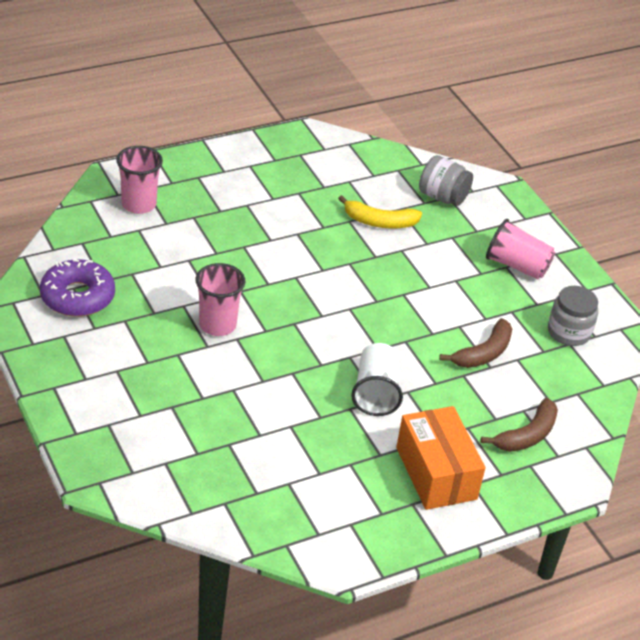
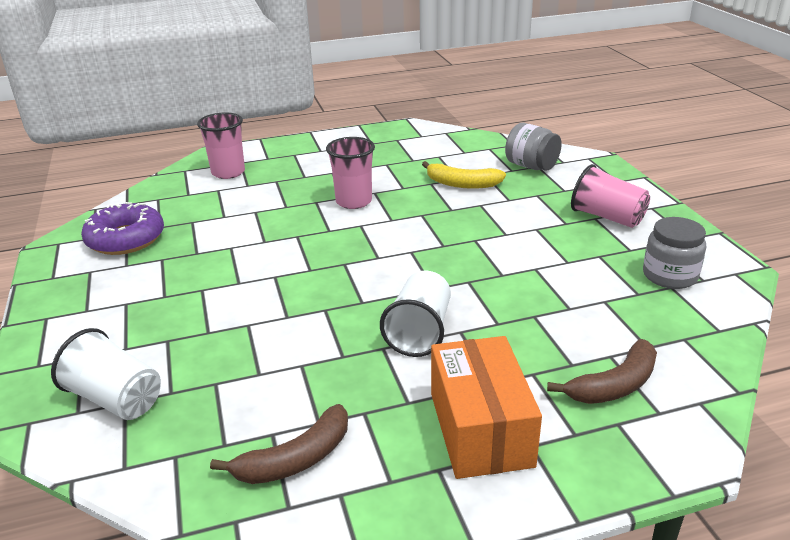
camera: 15 degrees right, 10 degrees down
pink cup [196,263,245,336] -> pink cup moved to [326,137,375,209]
brown banana [439,318,512,368] -> brown banana moved to [210,404,348,484]
none -> white cup [51,328,161,420]

